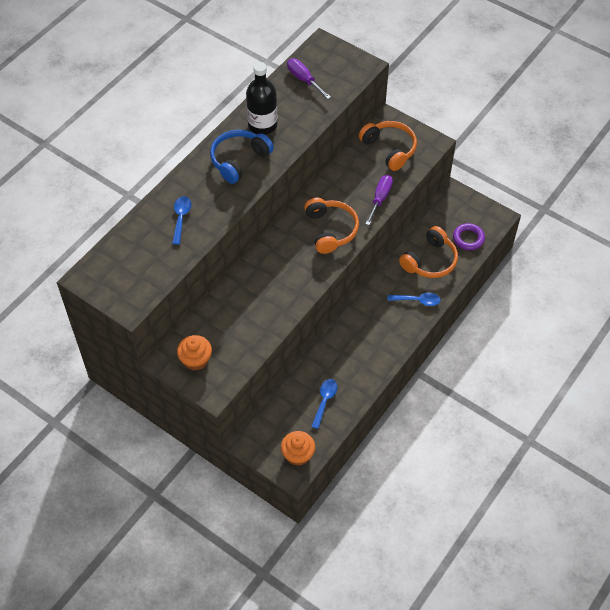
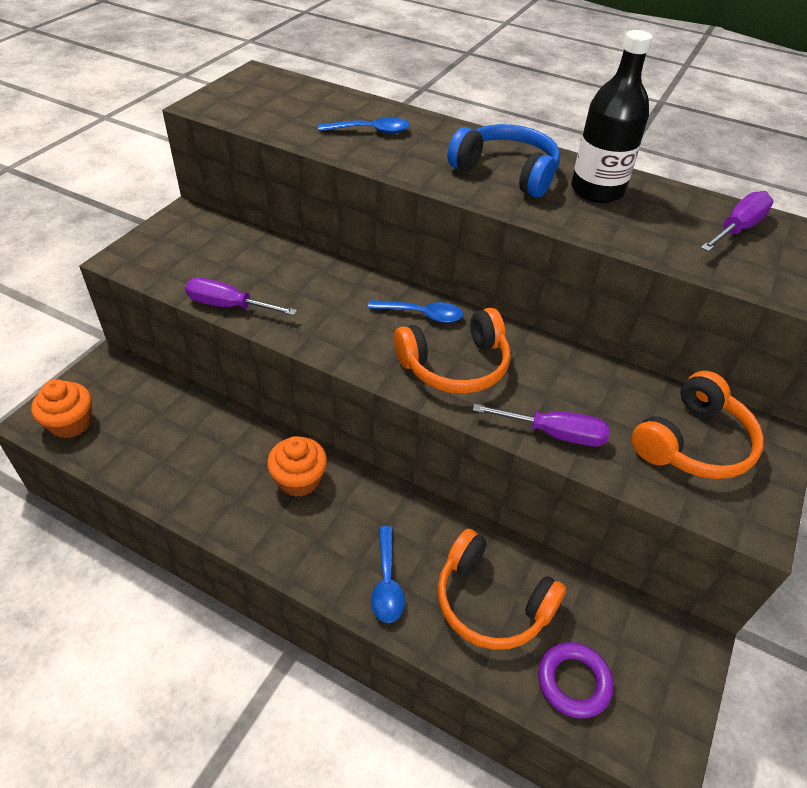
camera: 80 degrees right, 10 degrees down
orange cupcake [177,335,212,371] -> orange cupcake moved to [267,436,327,497]
blue spoon [311,379,338,429] -> blue spoon moved to [368,300,463,323]
none -> purple screwdriver [185,278,297,315]

